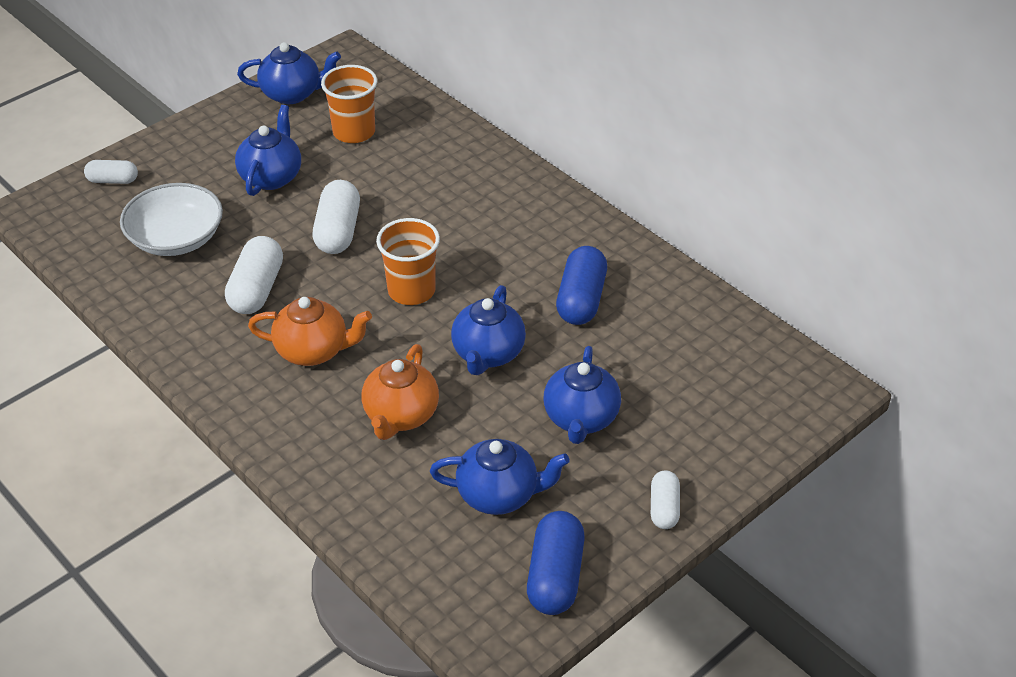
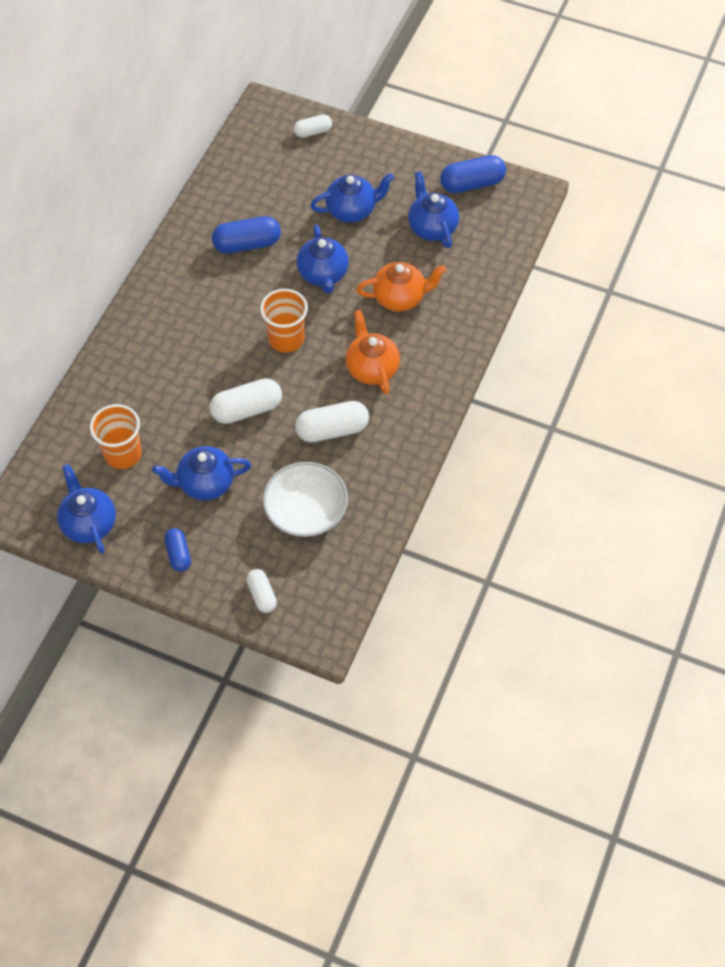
camera: 115 degrees left, 15 degrees up
blue teapot [451,285,526,375] -> blue teapot turned 90 degrees clockwise [297,224,349,294]
white capsule [651,470,680,529] -> white capsule moved to [294,114,332,138]
none -> blue capsule [164,528,191,572]

